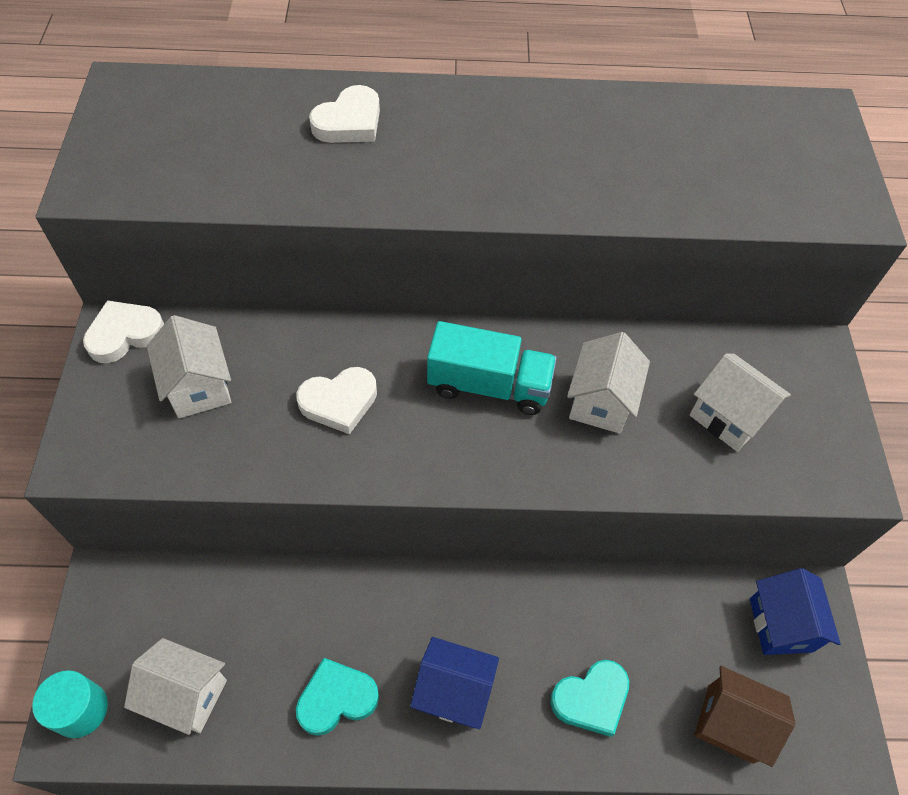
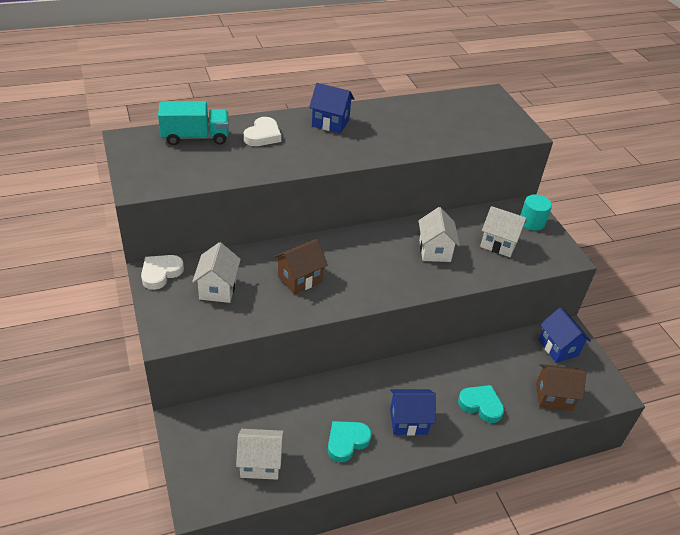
camera: 20 degrees left, 15 degrees down
turquoise cylinder [32,670,108,738] -> turquoise cylinder moved to [520,194,552,231]
white house [147,315,231,418] -> white house turned 45 degrees clockwise [192,242,241,303]
white heart [296,367,377,434] -> brown house [274,239,328,295]
turquoise truck [427,321,557,415] -> turquoise truck moved to [158,101,229,145]
turquoise heart [550,660,629,737] -> turquoise heart turned 105 degrees counterclockwise [458,385,504,423]
none -> blue house [309,83,354,133]

